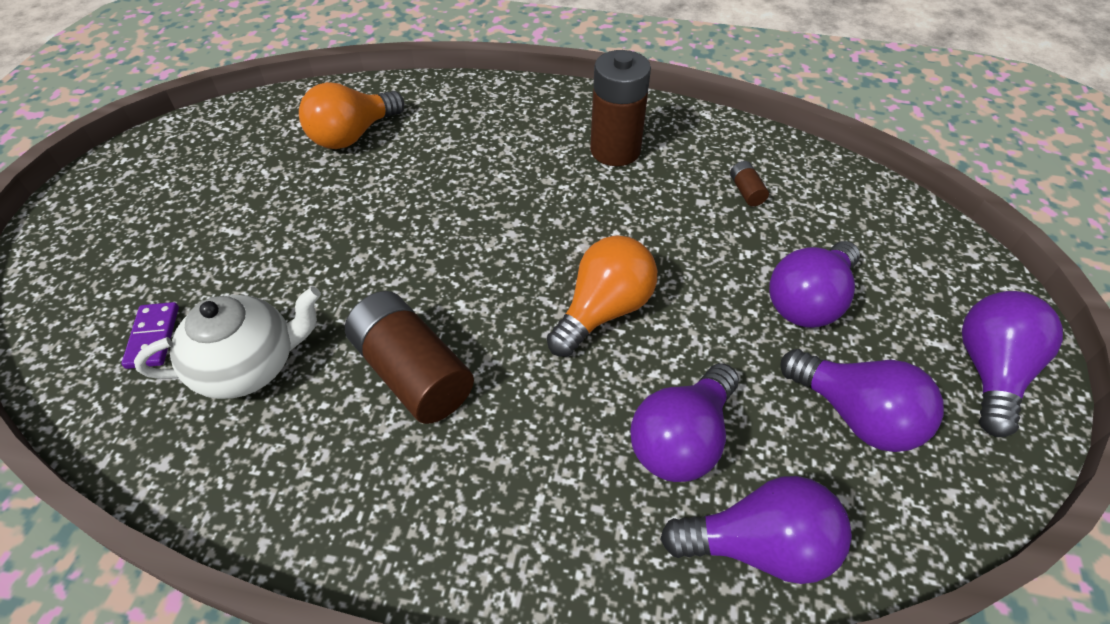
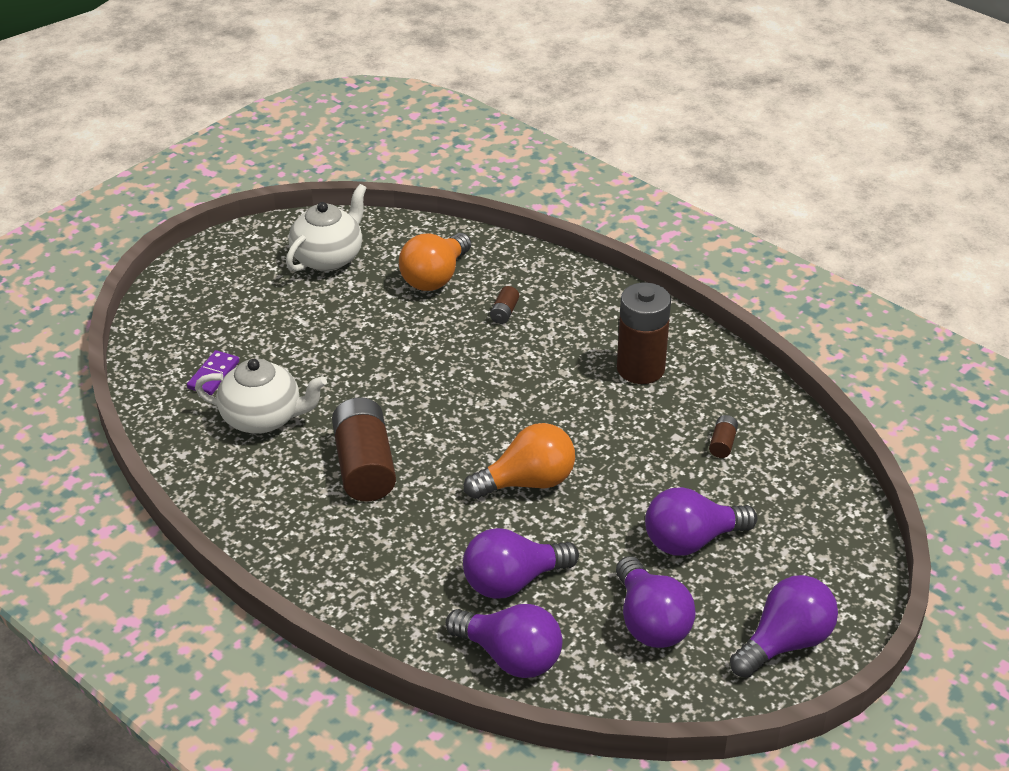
camera: 30 degrees right, 10 degrees down
orange light bulb [299,82,405,149] -> orange light bulb turned 45 degrees counterclockwise [399,233,471,291]
none -> white teapot [286,184,367,272]
none -> brown battery [490,286,519,324]

